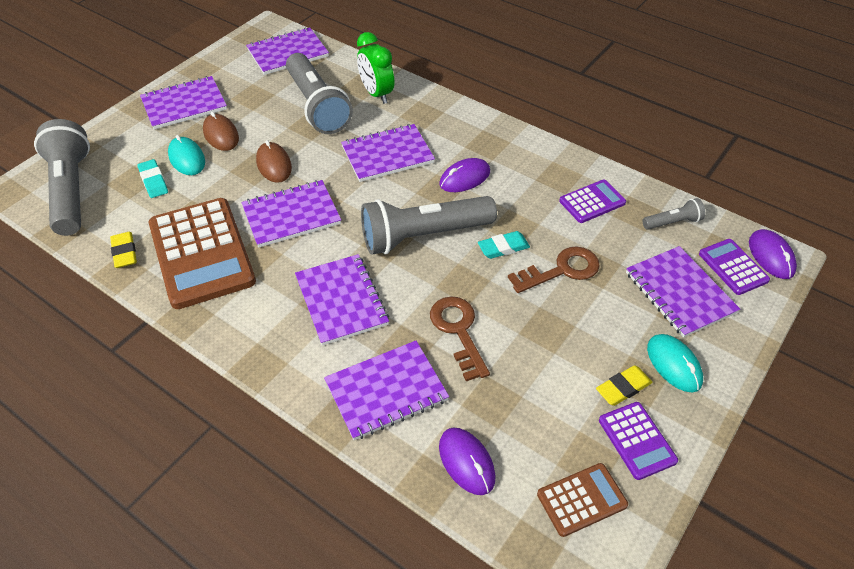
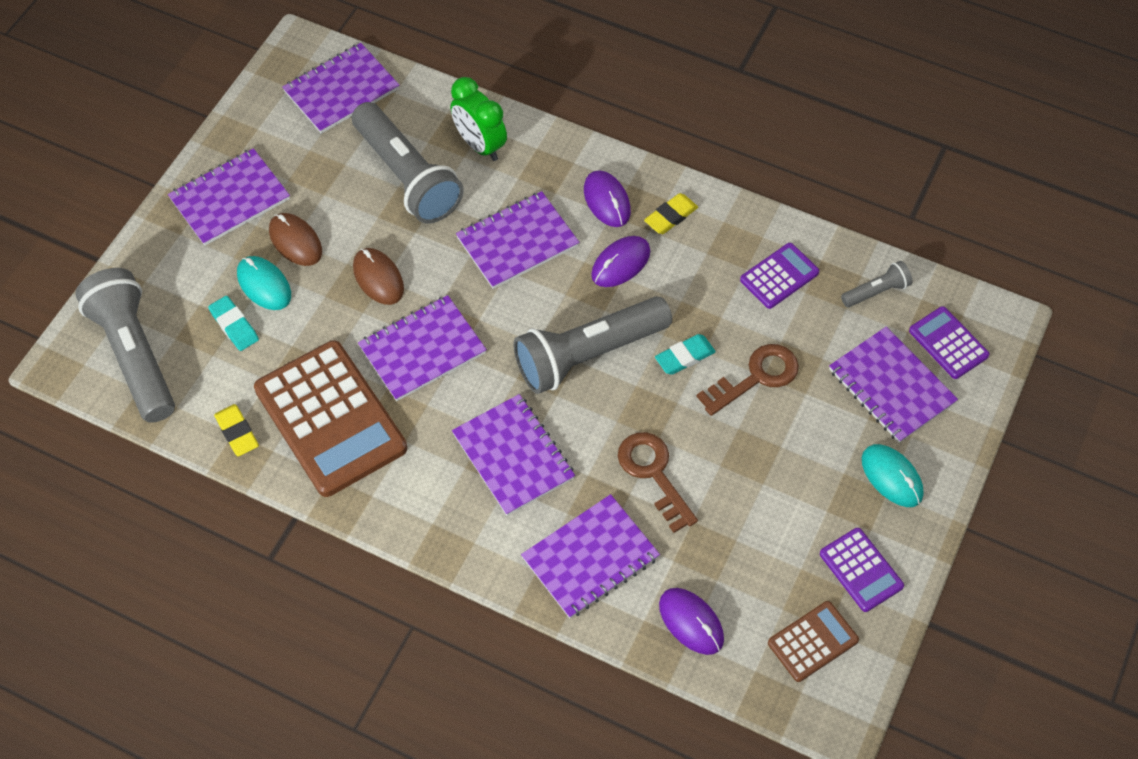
camera: 10 degrees left, 10 degrees up
yellow eraser [596,365,652,406] -> yellow eraser moved to [644,193,698,234]
purple mouse [749,229,797,279] -> purple mouse moved to [584,170,631,227]

